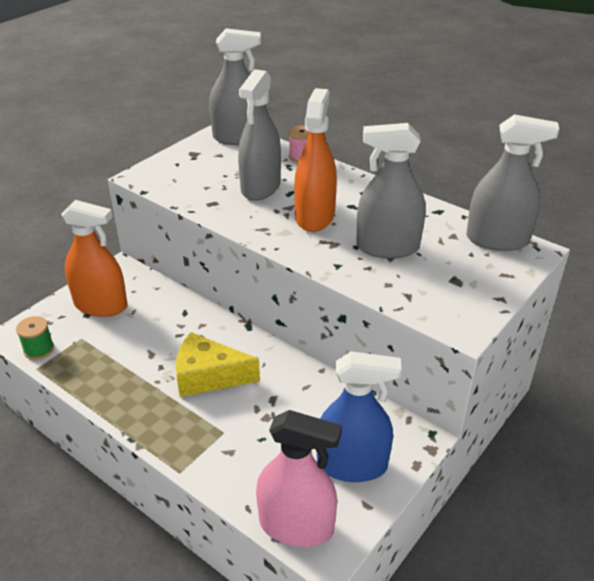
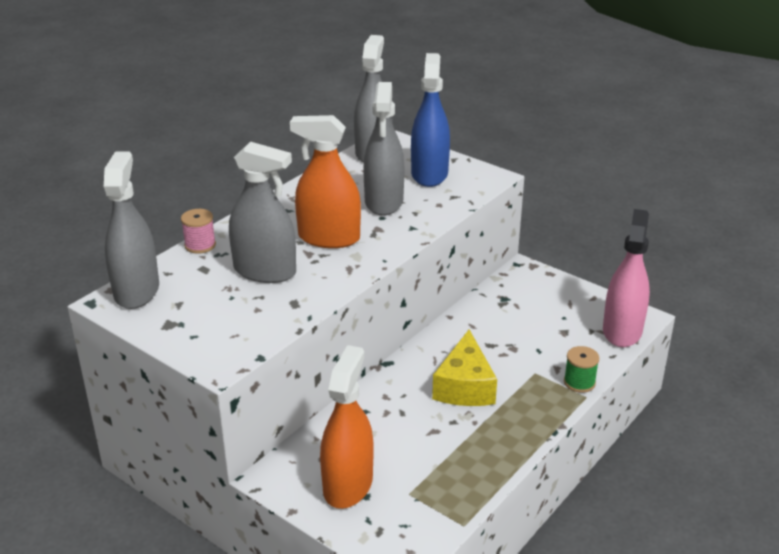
camera: 90 degrees left, 5 degrees down
green spool [16,316,54,360] -> green spool moved to [564,346,599,393]
blue spray bottle [317,351,401,482] -> blue spray bottle moved to [411,53,450,187]

